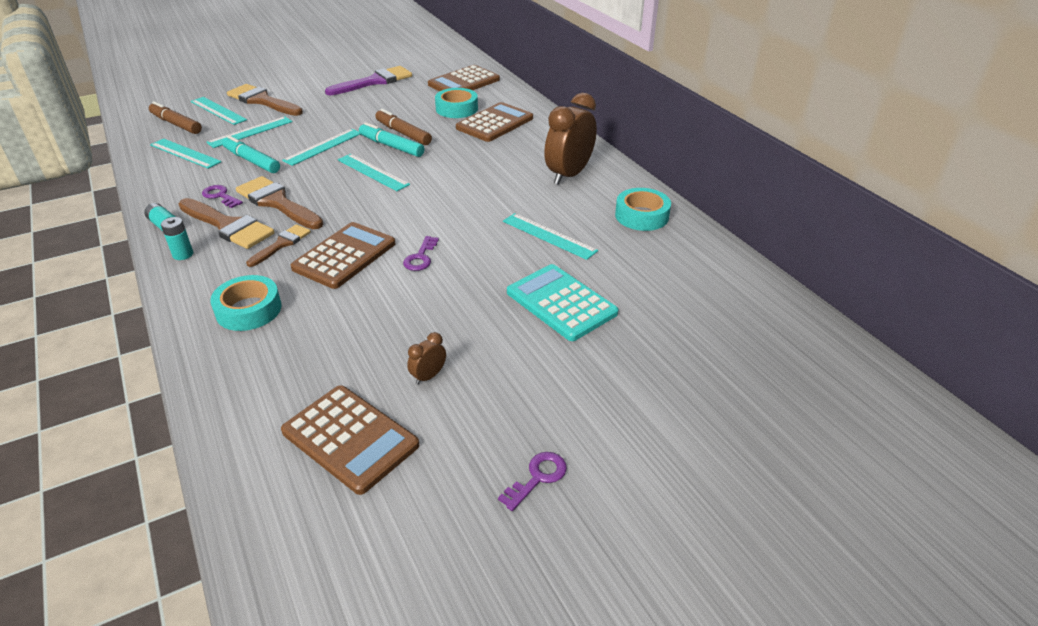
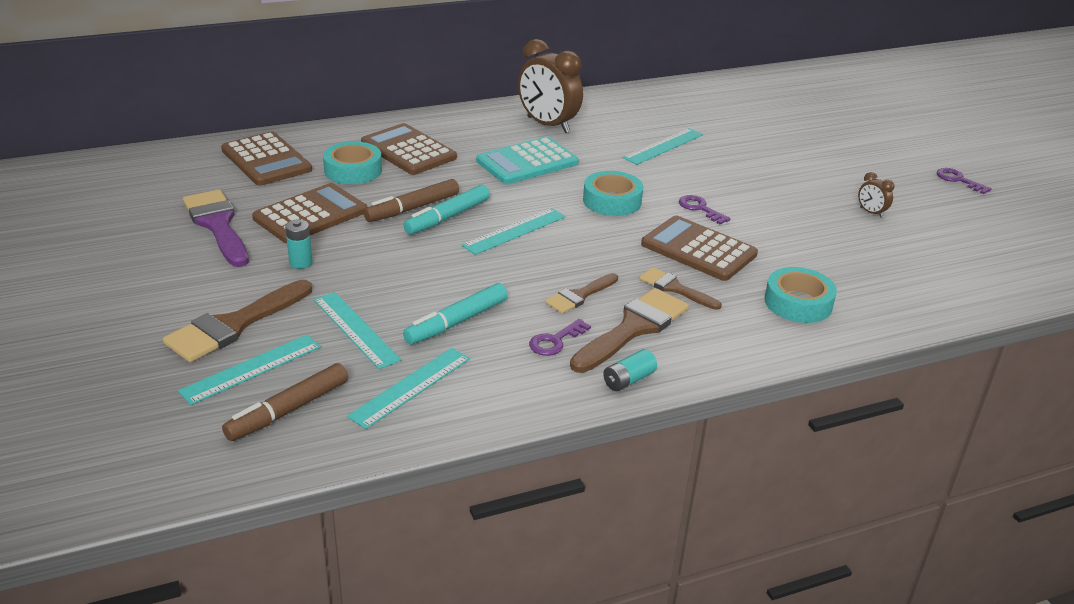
camera: 85 degrees left, 5 degrees down
turquoise battery [161,217,193,260] -> turquoise battery moved to [285,220,312,269]
brown brush [236,176,323,229] -> brown brush [545,273,618,314], size x0.58
brown calculator [281,385,419,495] -> brown calculator moved to [252,183,367,243]
turquoise ruler [282,129,360,166] -> none
purple key [403,236,439,271] -> purple key turned 150 degrees counterclockwise [679,195,731,225]
turquoise calculator [507,264,618,341] -> turquoise calculator moved to [476,137,579,184]
turquoise tape [615,188,671,231] -> turquoise tape moved to [583,171,643,216]

